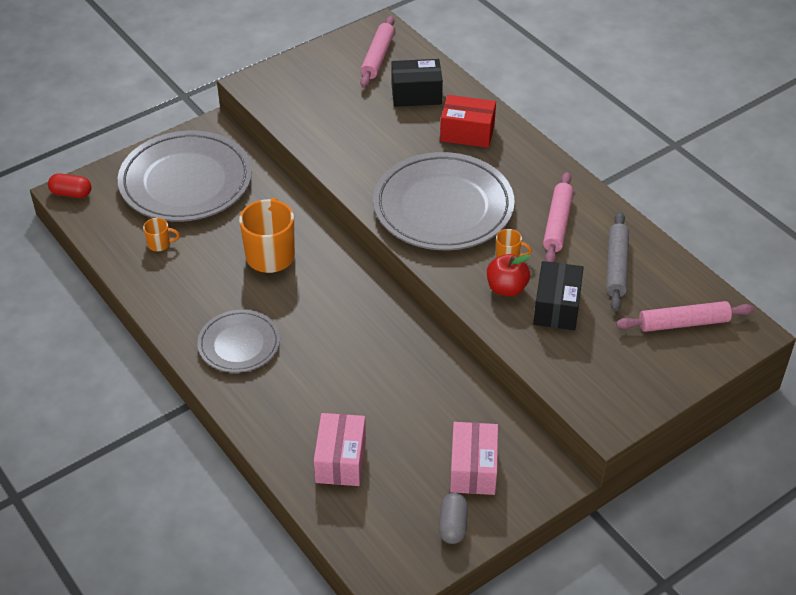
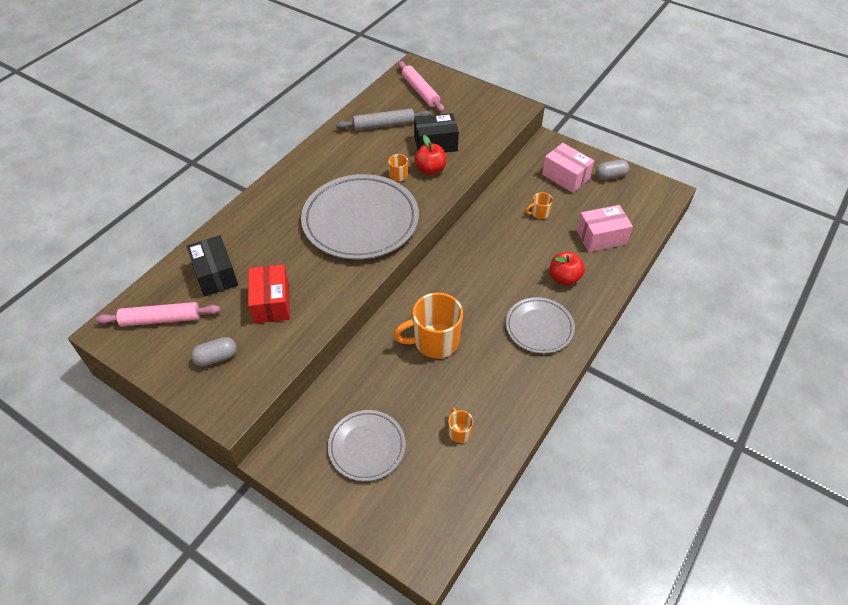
camera: 110 degrees left, 5 degrees up
red capsule [48,173,92,198] -> none
grey plate [118,131,252,222] -> grey plate [328,410,405,481], size x0.55
red box [440,95,496,148] -> red box moved to [248,264,290,324]
pink box [450,422,498,495] -> pink box turned 60 degrees clockwise [542,143,594,193]
pink rolling pin [543,172,574,262] -> none
none -> grey capsule [191,337,237,367]
none -> orange mug [526,192,553,219]
none -> red apple [550,252,585,286]

